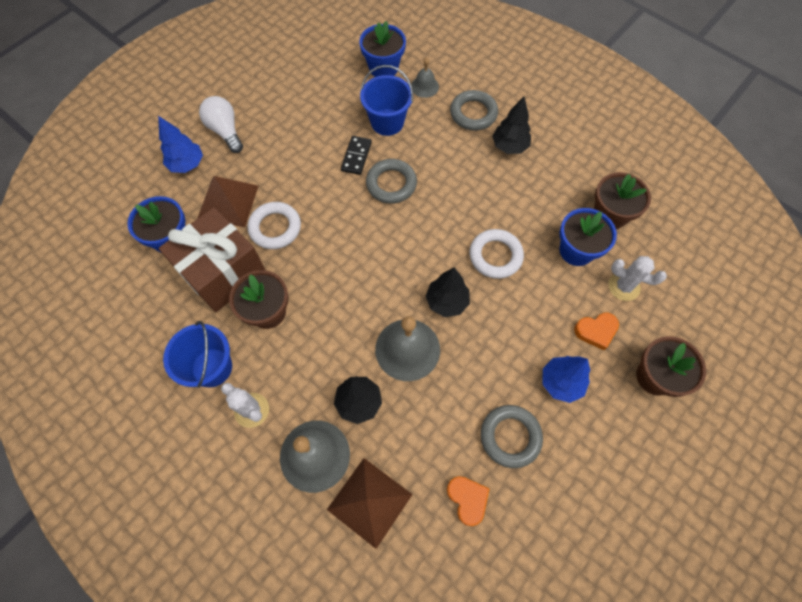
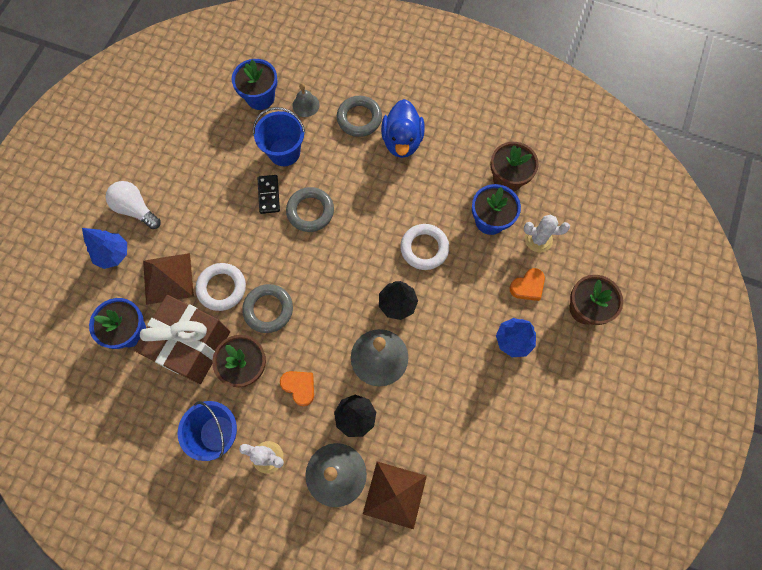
camera: 20 degrees left, 5 degrees up
orange heart [447,476,490,526] -> orange heart moved to [280,371,314,406]
grey ring [481,405,543,468] -> grey ring moved to [242,284,293,333]
black tree [492,97,531,154] -> blue duck [381,99,425,158]

